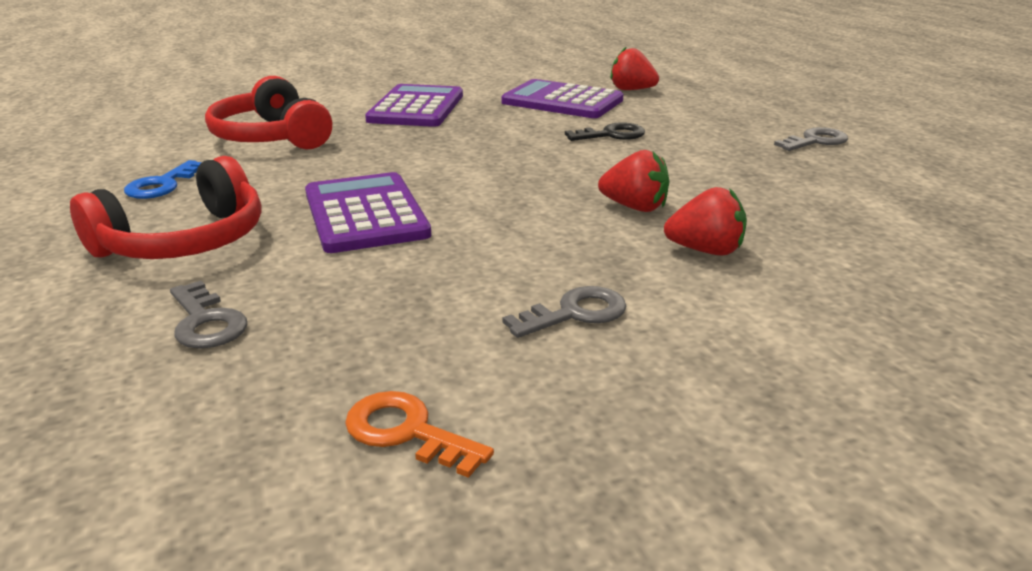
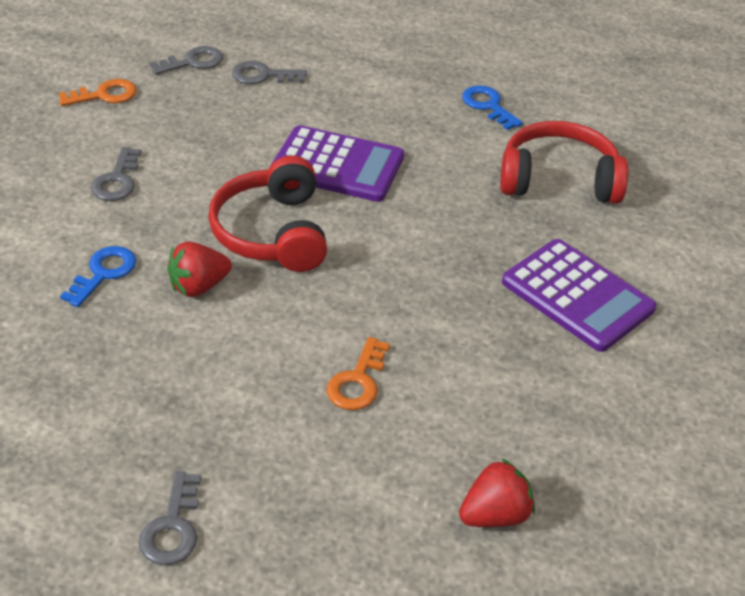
camera: 125 degrees right, 15 degrees up
red headphones [70,156,261,259] -> red headphones moved to [208,156,327,272]
purple calculator [501,79,623,118] -> none
black key [565,122,645,141] -> orange key [327,337,390,410]
red strawberry [664,187,747,256] -> blue key [60,246,136,307]
none -> grey key [150,46,223,75]

